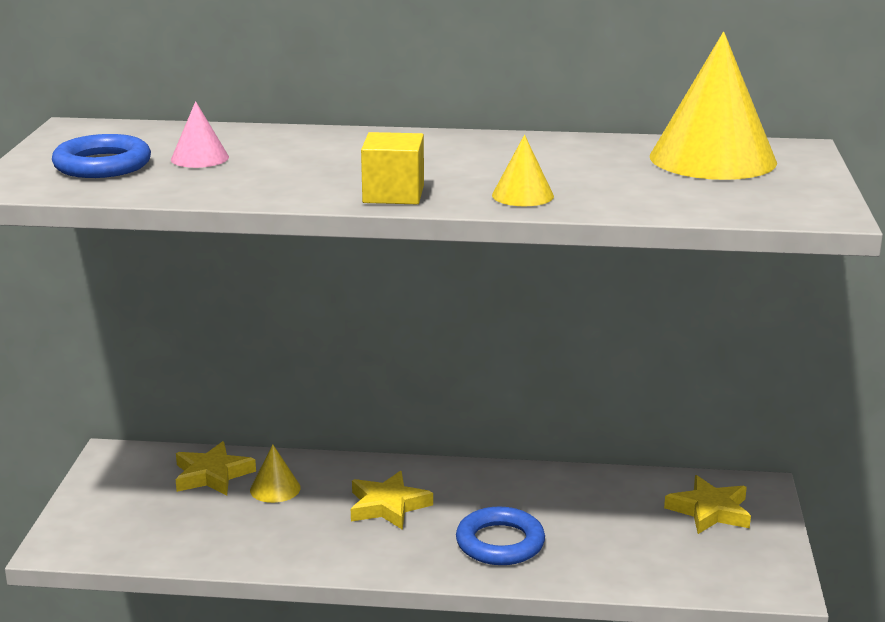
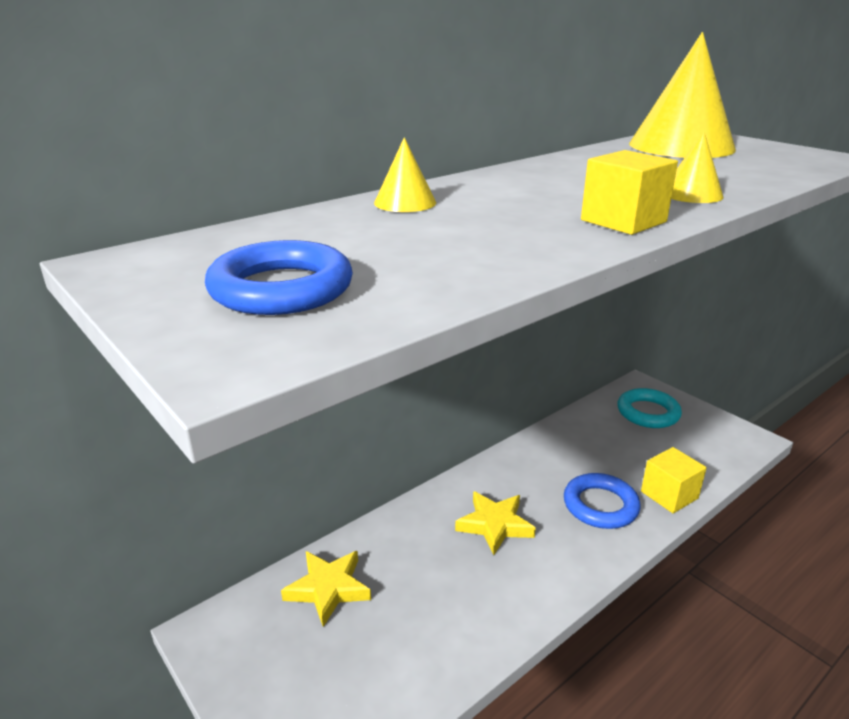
camera: 45 degrees left, 5 degrees up
pink cone [171,101,229,168] -> none
yellow cone [250,444,301,503] -> yellow cone moved to [374,137,436,212]
yellow star [664,475,751,534] -> turquoise ring [618,388,682,428]
none -> yellow cube [641,447,707,513]

